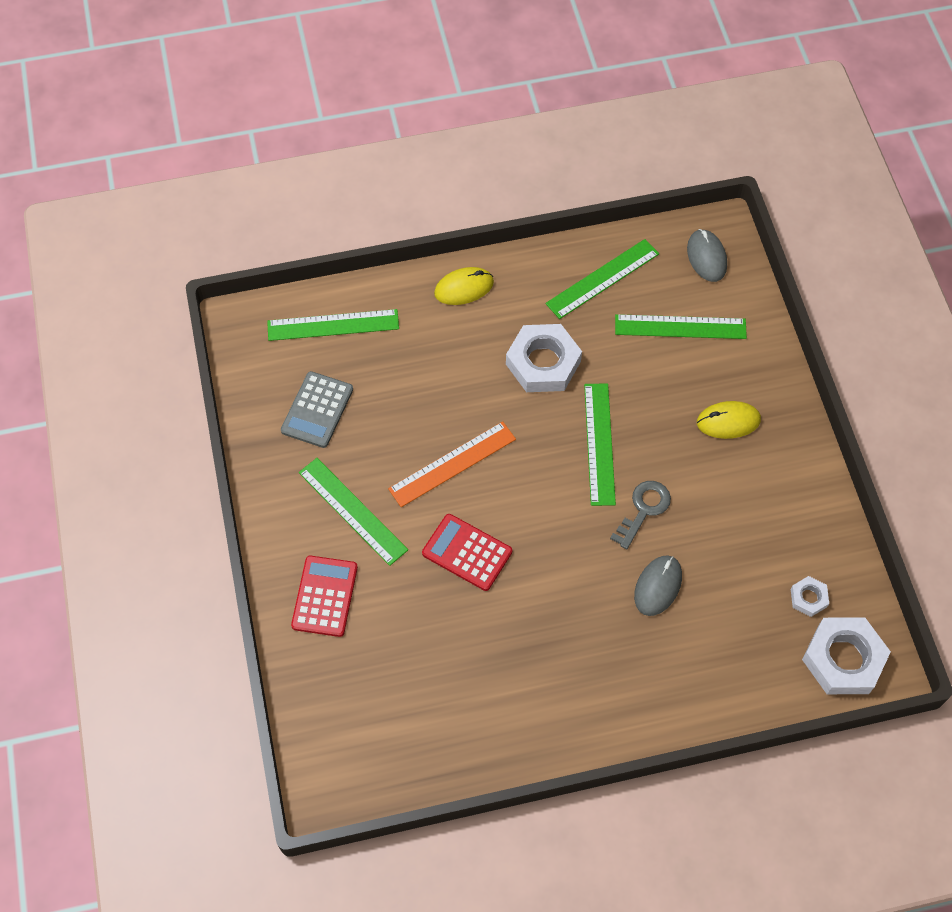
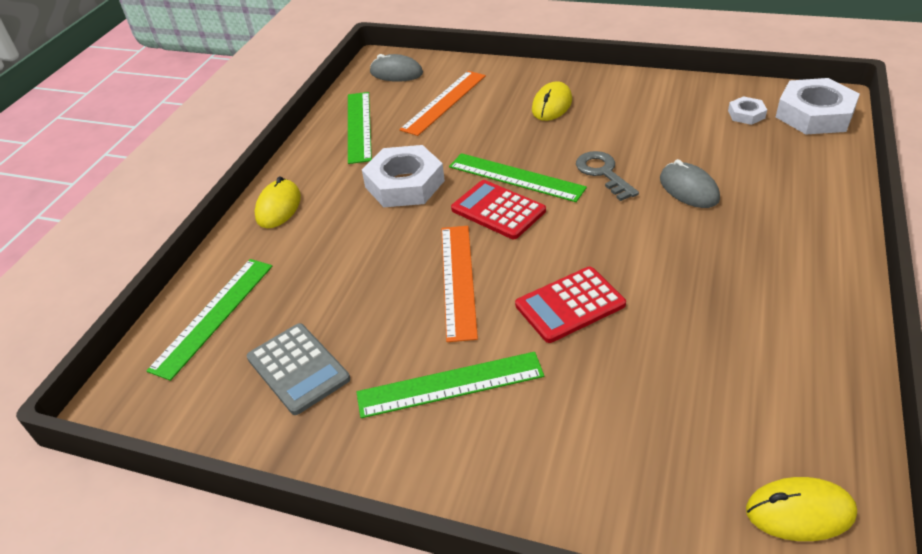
camera: 55 degrees left, 20 degrees down
red calculator [291,556,358,637] -> red calculator moved to [451,180,546,239]
green ruler [615,314,747,339] -> orange ruler [399,71,486,136]
none -> yellow mouse [746,477,857,541]

